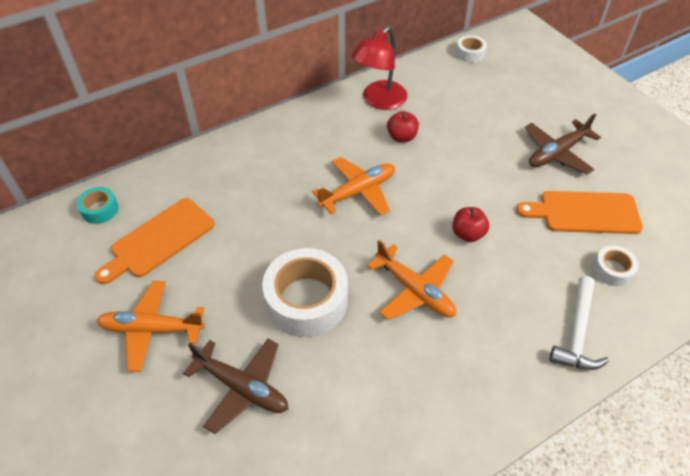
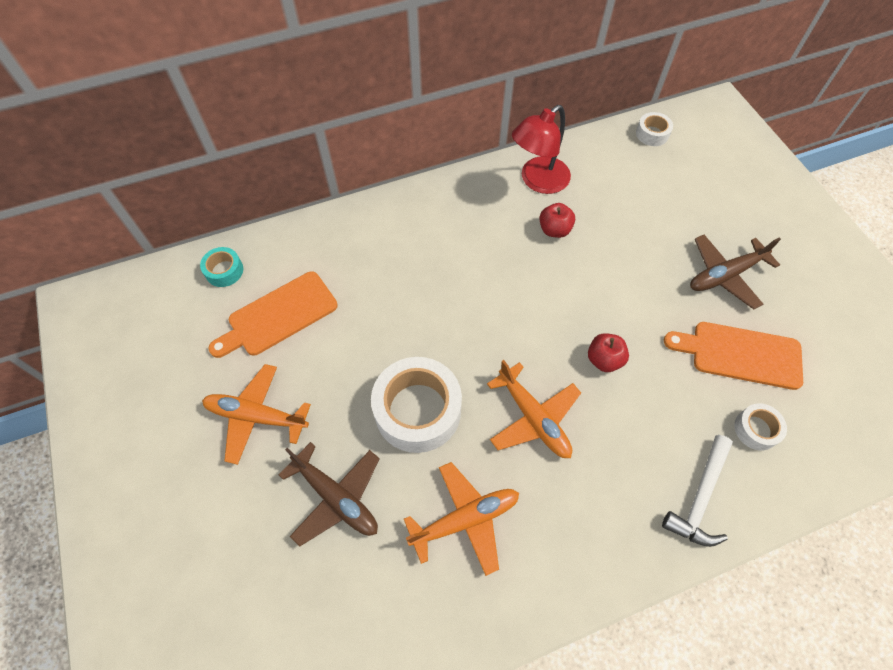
camera: 10 degrees right, 10 degrees up
orange plane [312,157,395,216] -> orange plane moved to [404,462,519,576]

